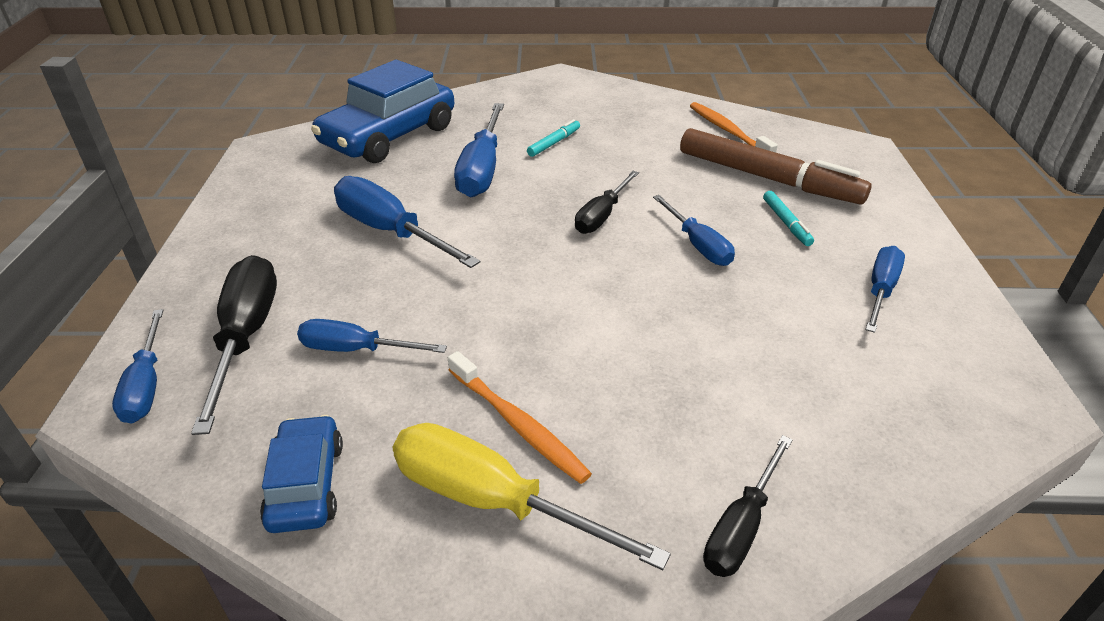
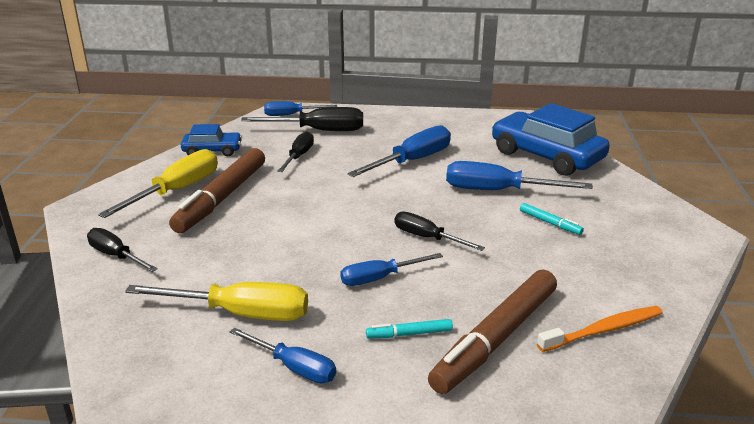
camera: 95 degrees right, 10 degrees down
blue screwdriver [297,319,447,353] -> black screwdriver [277,131,314,172]
orange toothbrush [448,351,592,484] -> brown marker [169,148,265,233]
none -> yellow screwdriver [125,282,308,321]

